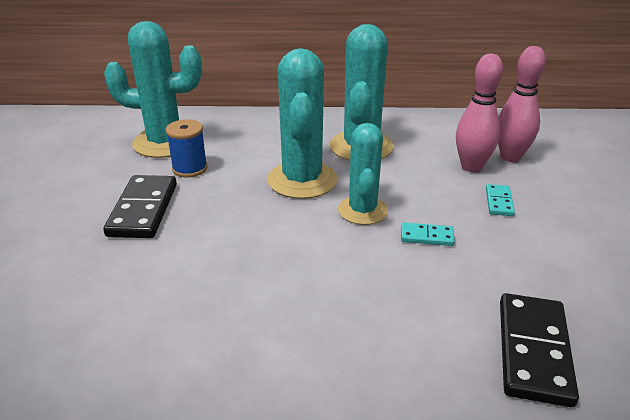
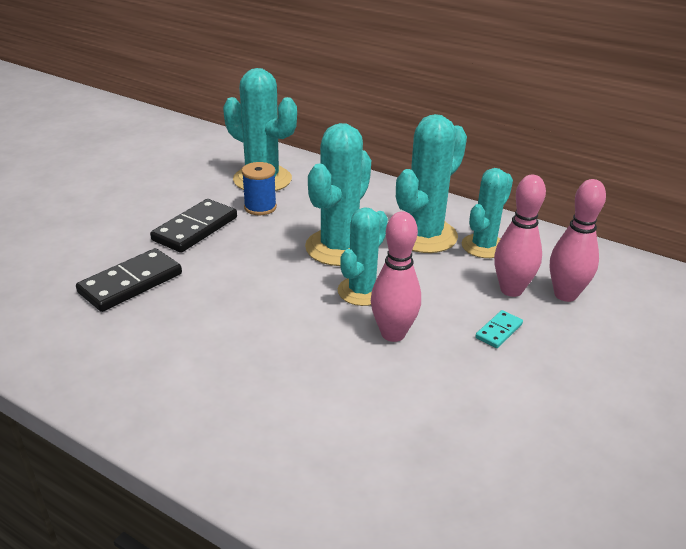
camera: 30 degrees right, 0 degrees up
turquoise domino [401,223,455,246] -> pink bowling pin [371,211,421,342]
black domino [500,293,579,407] -> black domino moved to [76,248,182,312]
none -> turquoise cactus [462,168,513,258]

